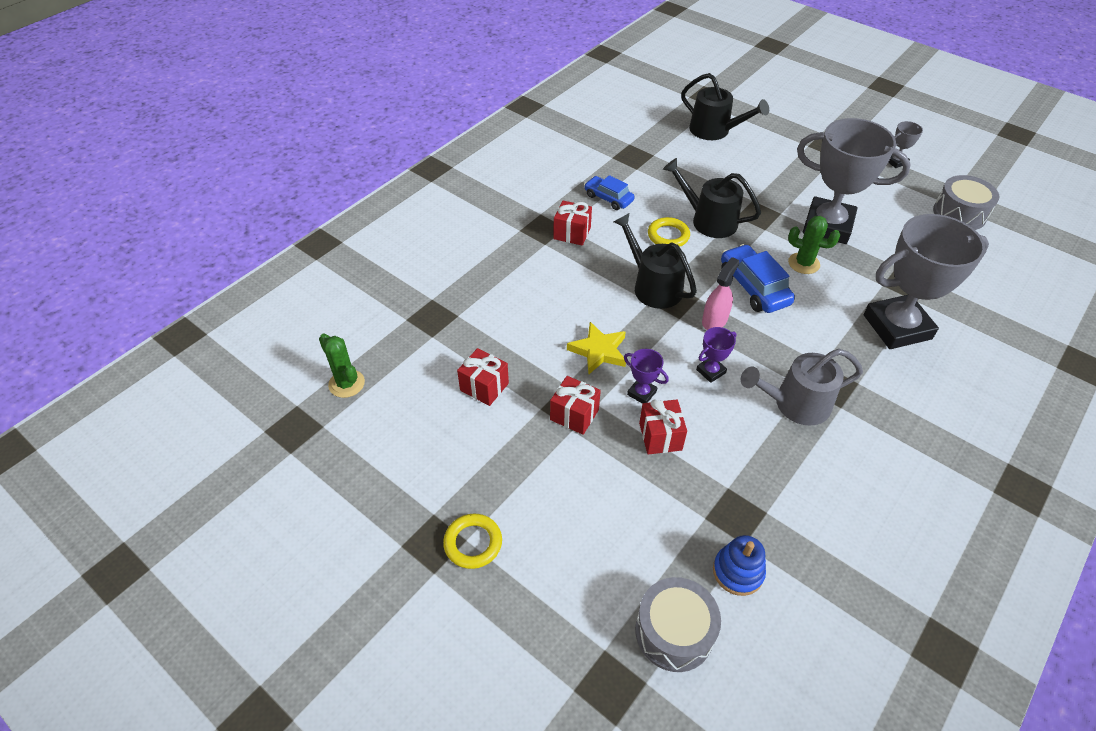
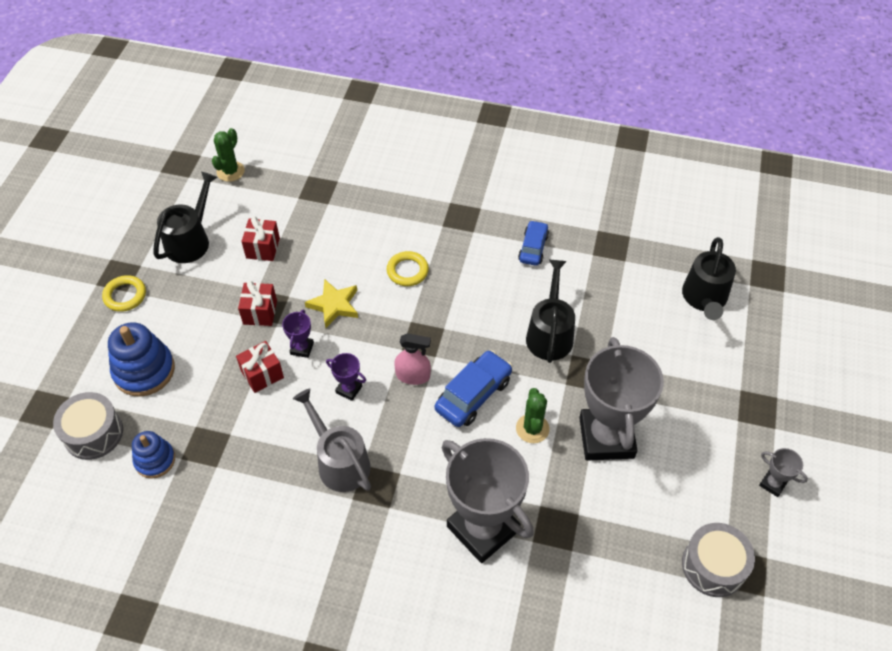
camera: 65 degrees right, 5 degrees up
red gift [553,201,592,246] -> none
black watering can [614,213,697,309] -> black watering can moved to [153,172,218,263]
yellow ring [648,217,690,247] -> yellow ring moved to [387,251,429,286]
none -> blue stacking toy [108,322,175,397]

